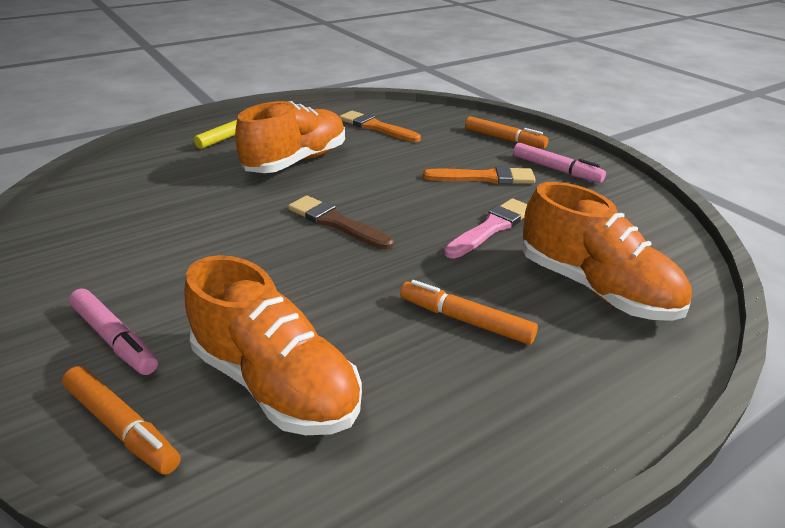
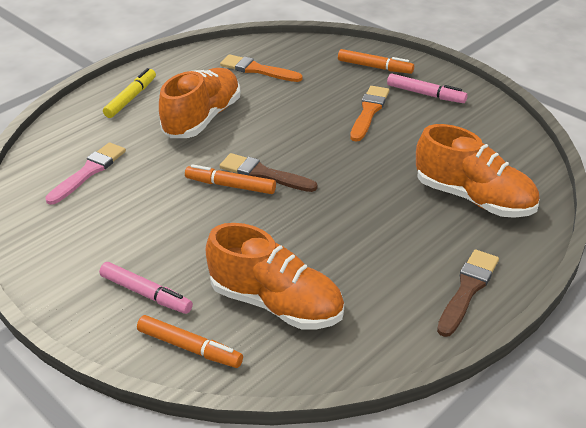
camera: 10 degrees left, 5 degrees up
orange marker [400,280,538,345] -> orange marker moved to [185,164,276,194]
orange brush [423,166,536,184] -> orange brush turned 60 degrees counterclockwise [350,86,389,142]
pink brush [444,198,527,258] -> pink brush moved to [45,142,126,205]
none -> brown brush [437,249,499,337]

